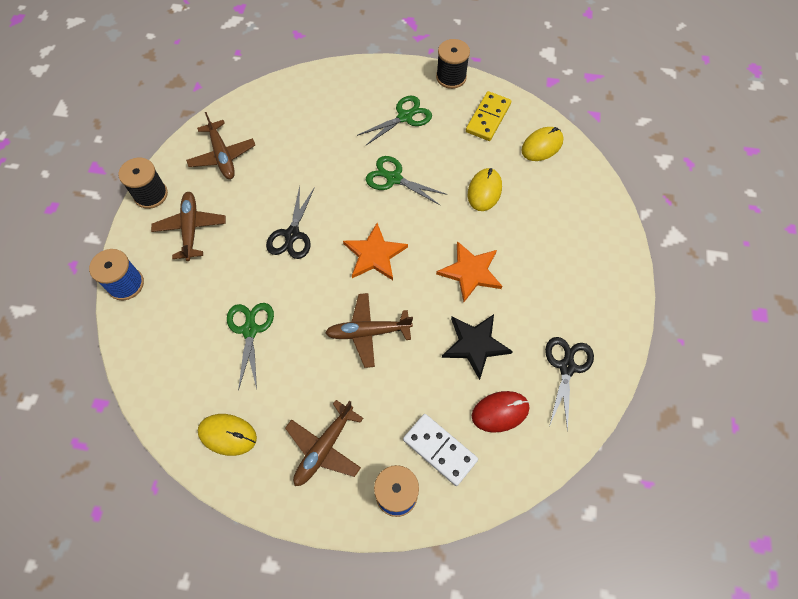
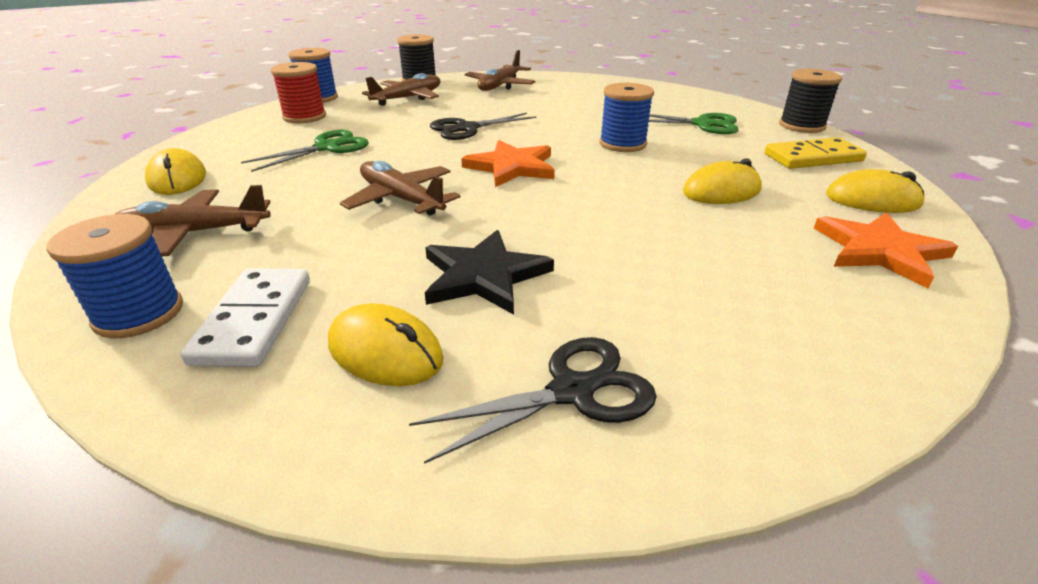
camera: 50 degrees right, 30 degrees down
green scissors [366,156,448,206] -> blue spool [600,83,654,152]
orange star [436,241,502,302] -> orange star moved to [814,212,958,288]
red mouse [472,391,529,433] -> yellow mouse [328,303,444,386]
none -> red spool [271,62,326,123]

